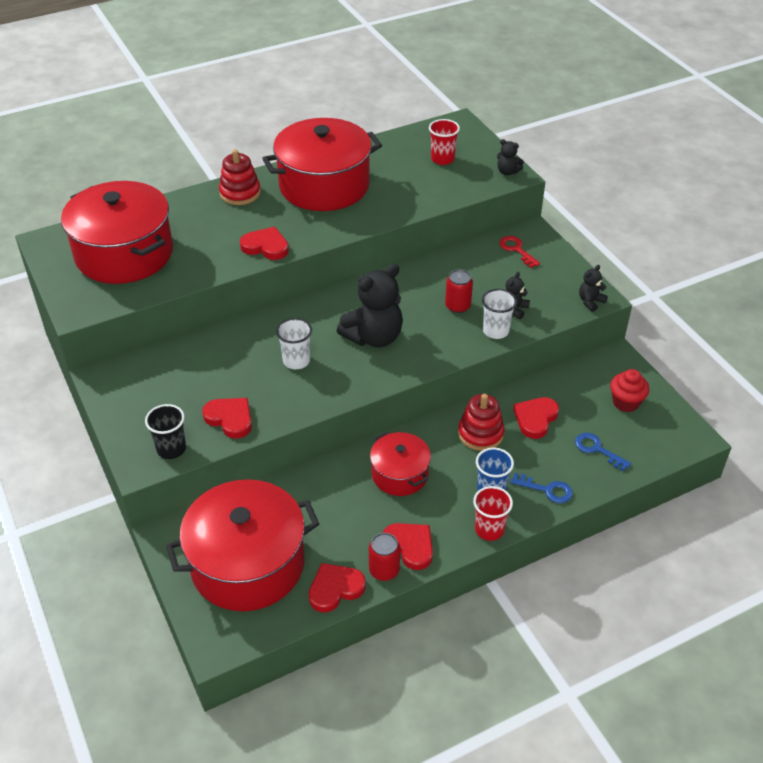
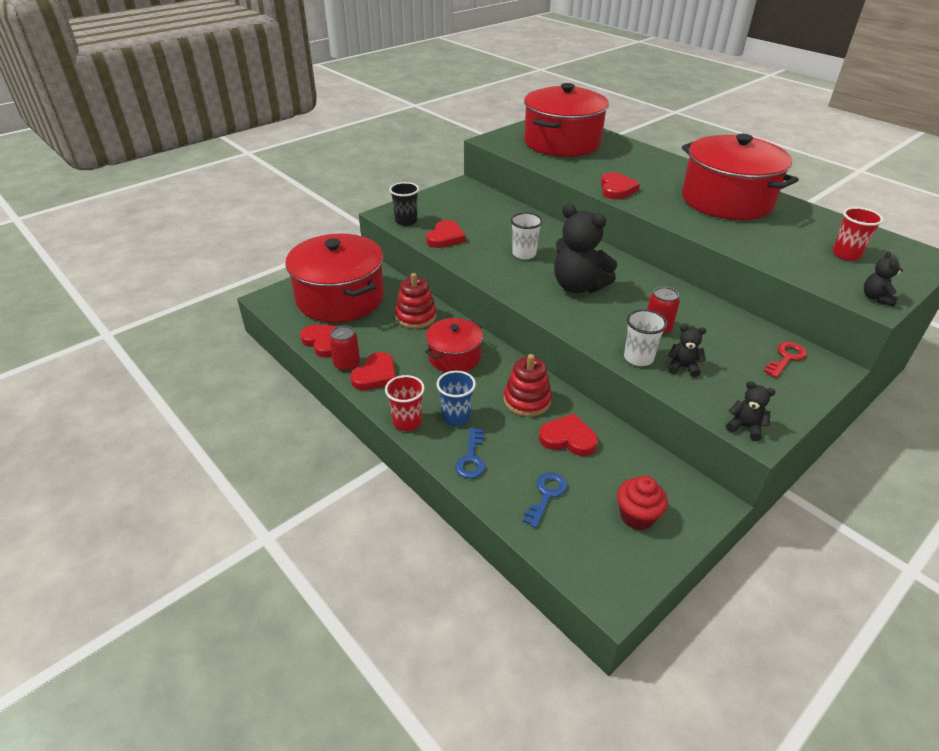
camera: 75 degrees right, 5 degrees down
red stacking toy [219,149,261,205] -> red stacking toy moved to [395,273,437,329]

